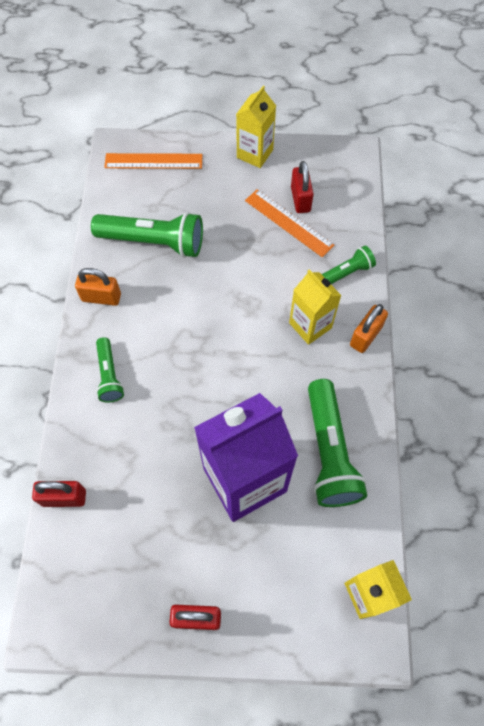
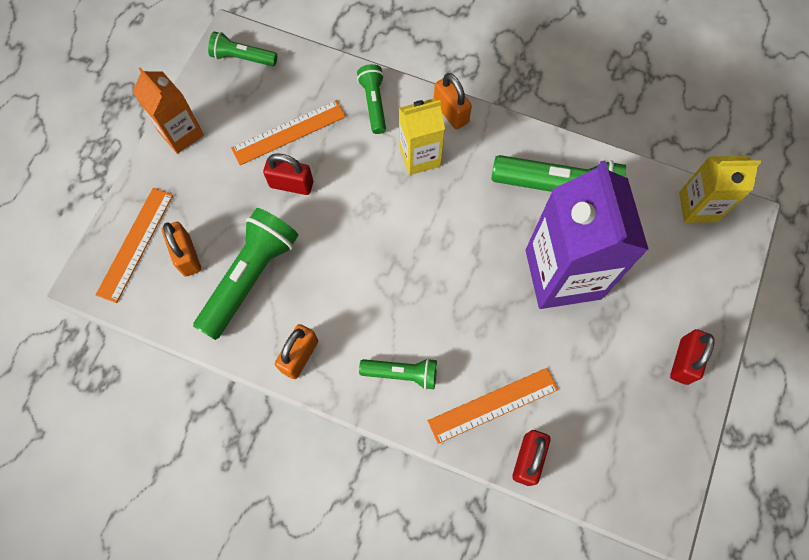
camera: 70 degrees left, 5 degrees up
yellow carton [236,86,276,168] -> orange carton [132,68,204,154]
red padlock [291,161,314,213] -> red padlock moved to [263,153,313,195]
none -> orange padlock [162,222,201,277]
none -> green flashlight [208,32,277,66]
none -> orange ruler [428,368,558,444]

